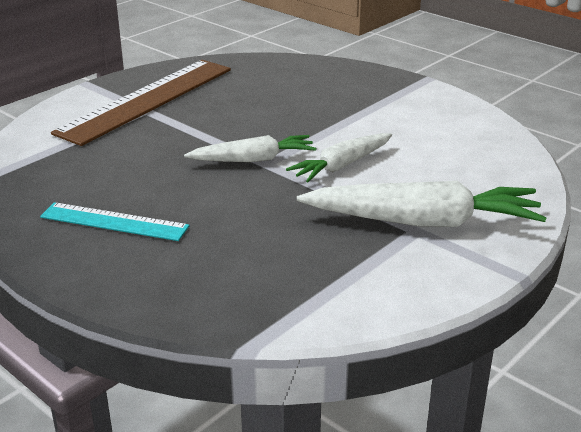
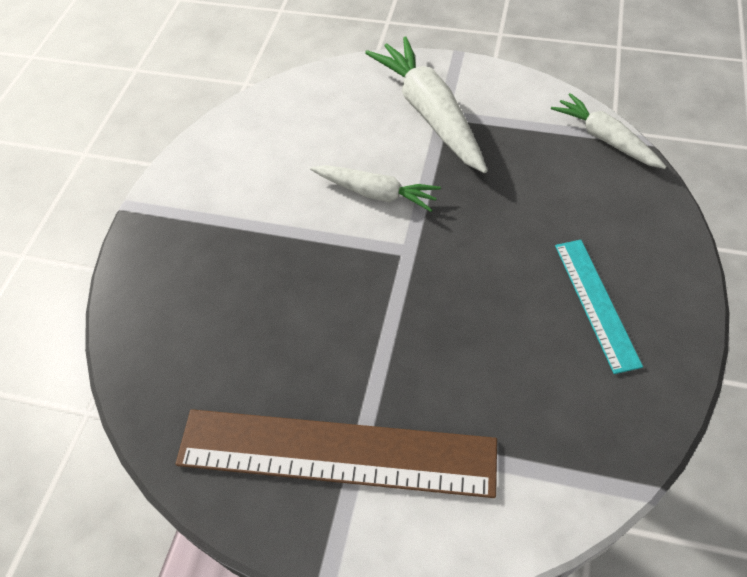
camera: 115 degrees left, 25 degrees up
white carrot [184,135,316,162] -> white carrot moved to [551,93,666,169]

